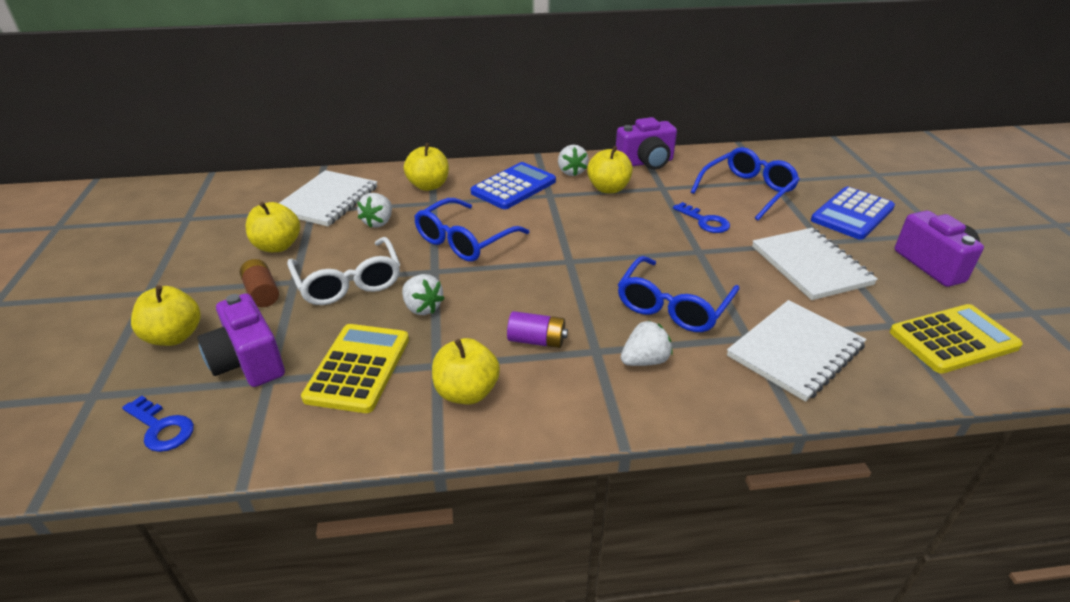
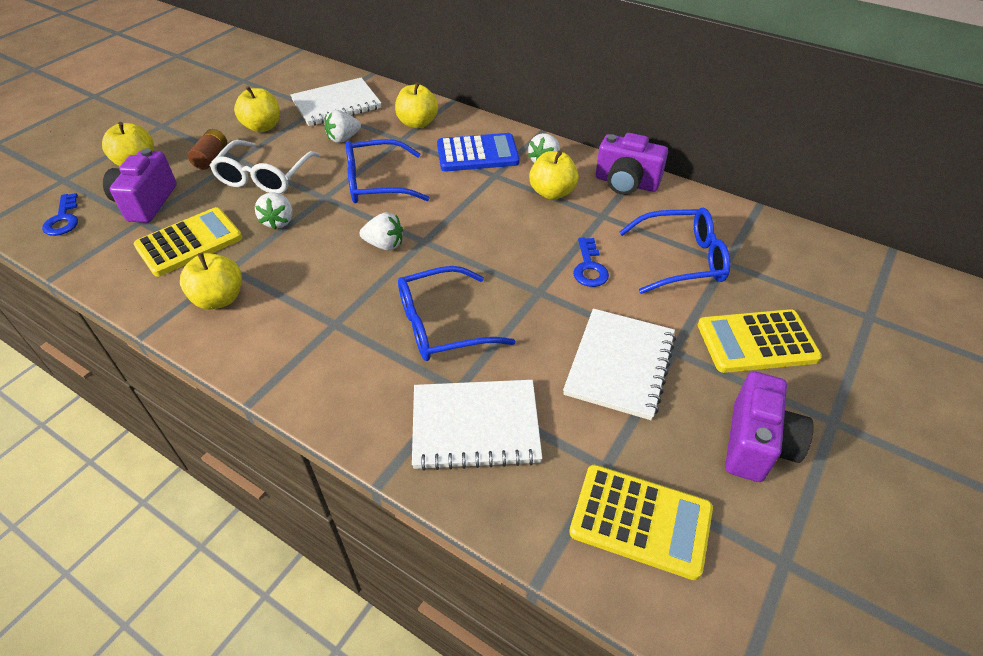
camera: 40 degrees right, 10 degrees up
purple battery [507,311,568,348] -> none
white strawberry [621,320,673,366] -> white strawberry moved to [360,212,403,251]
blue calculator [811,187,895,240] -> yellow calculator [698,309,822,373]

